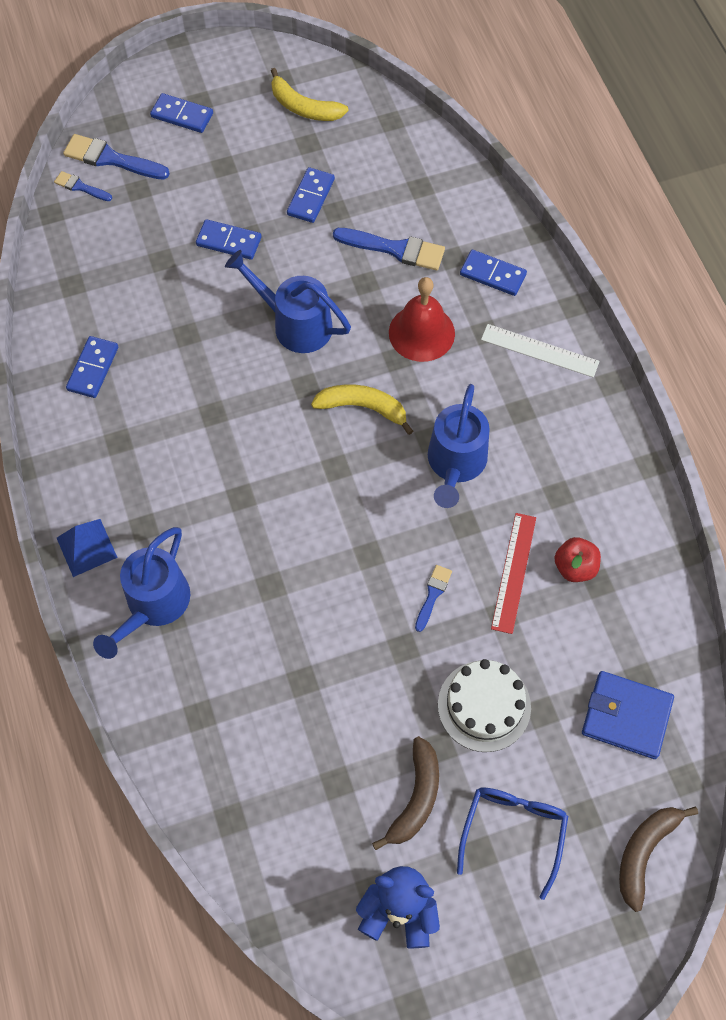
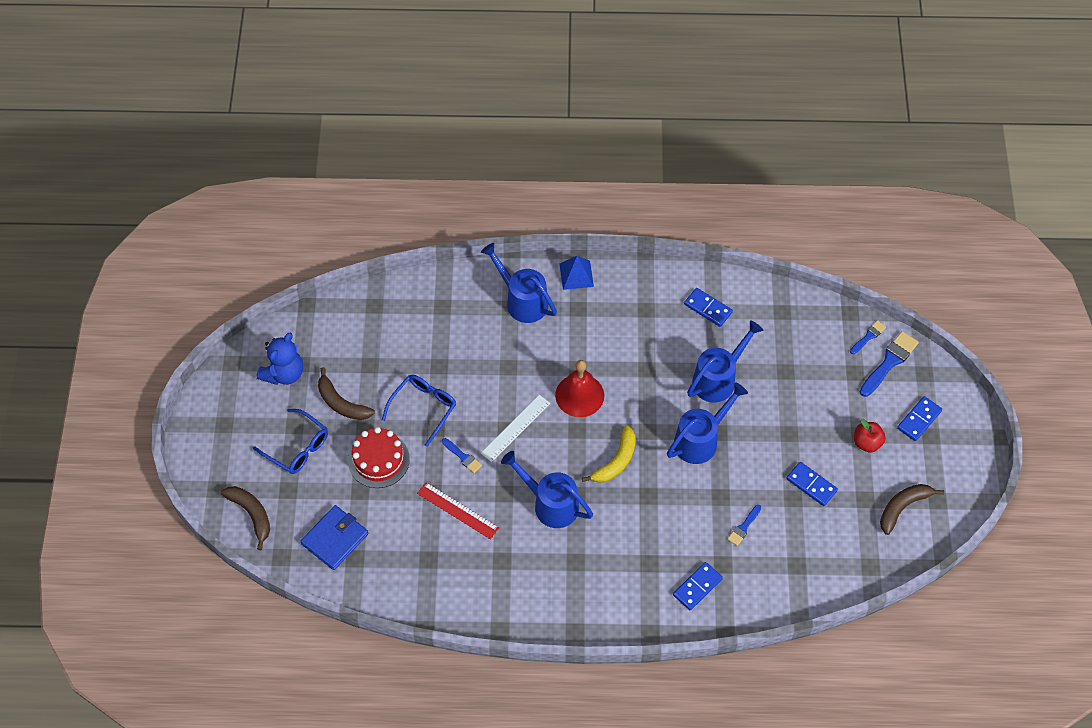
camera: 110 degrees right, 5 degrees down
blue domino [196,219,262,260] -> none
yellow banana [271,68,349,121] -> brown banana [880,484,944,535]
blue brush [333,228,445,270] -> blue brush [727,505,761,546], size x0.56
red bell [389,277,455,362] -> red bell moved to [555,360,604,417]
white cake [438,659,531,752] -> red cake [348,427,410,488]
white ruler [481,324,600,377] -> white ruler moved to [481,395,550,462]
red apple [554,537,601,582] -> red apple moved to [854,419,886,453]
none -> blue glasses [382,375,457,447]
none -> blue watering can [687,320,763,403]

